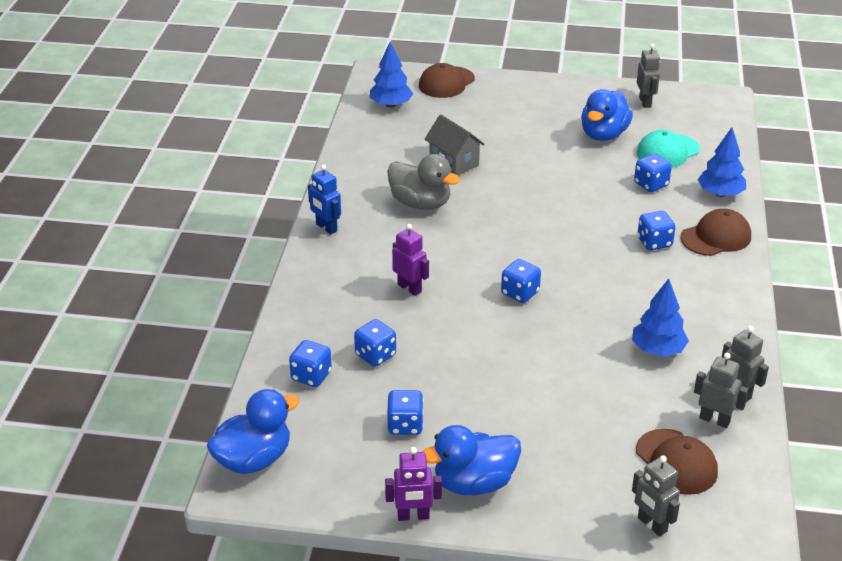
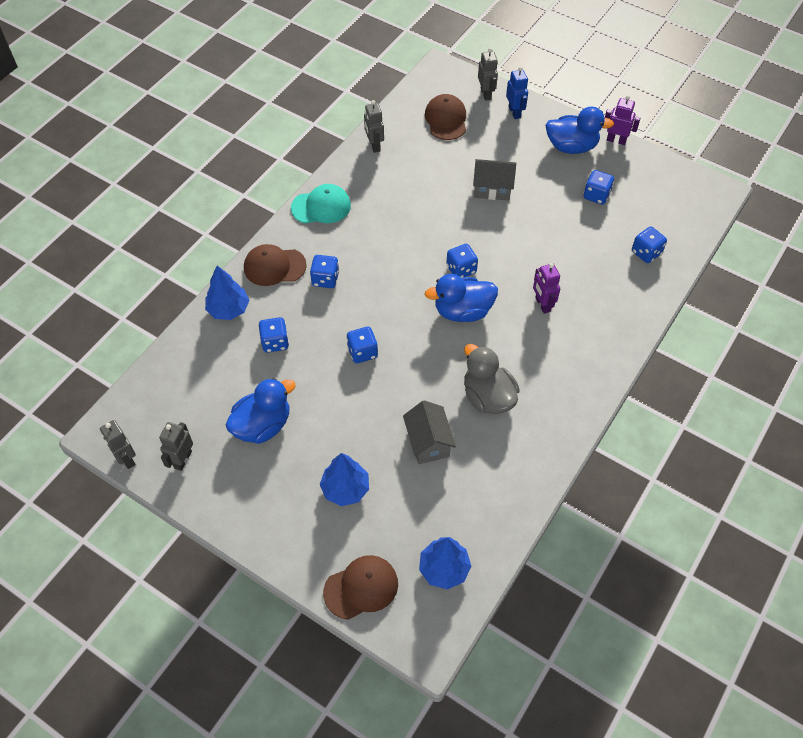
camera: 155 degrees left, 20 degrees up
blue duck [207,389,300,474] -> blue duck moved to [425,274,498,322]
blue robot [308,165,341,234] -> blue robot moved to [506,67,528,119]
blue dice [354,319,396,367] -> blue dice moved to [346,327,378,363]
blue tree [632,279,689,357] -> blue tree moved to [320,453,369,506]
turquoise cap [637,130,700,168] -> turquoise cap moved to [291,184,351,223]
grey robot [694,353,749,428] -> grey robot moved to [100,420,136,469]
none -> grey house [473,159,516,201]

